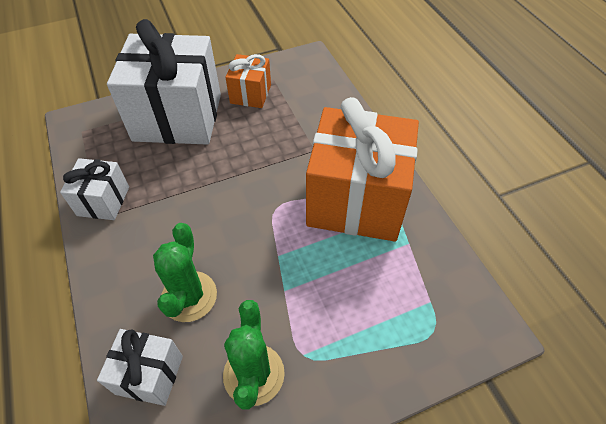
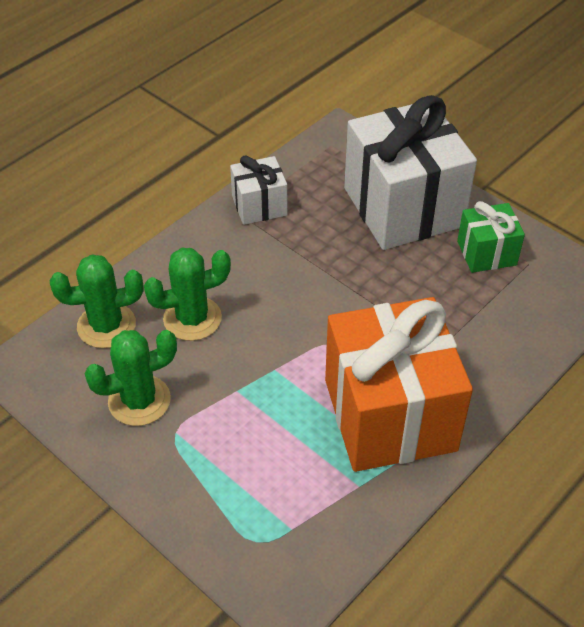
camera: 65 degrees right, 5 degrees down
white gift [97,329,183,406] -> green cactus [50,254,143,348]
orange gift [225,54,271,108] -> green gift [457,201,525,273]

